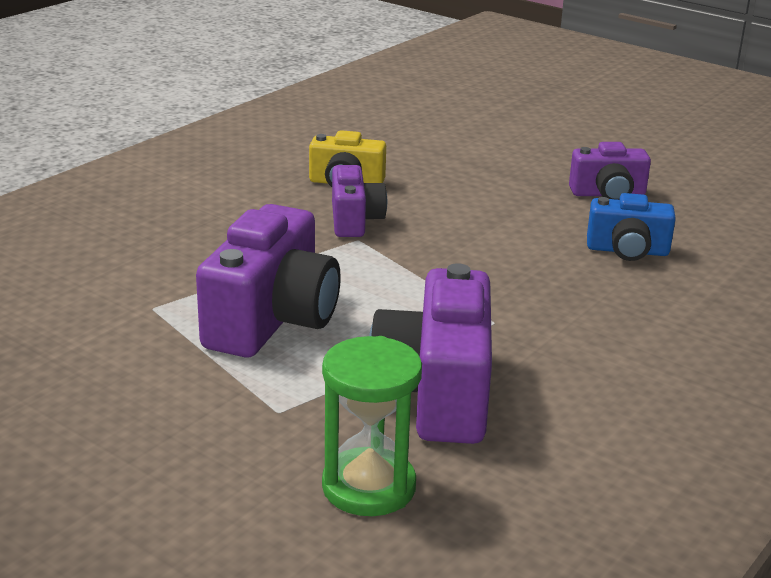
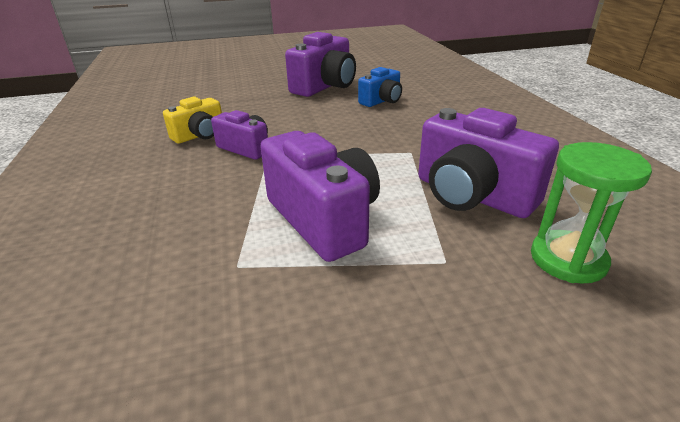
camera: 50 degrees left, 5 degrees up
purple camera [569,142,651,200] -> purple camera [285,32,356,97], size x1.72

